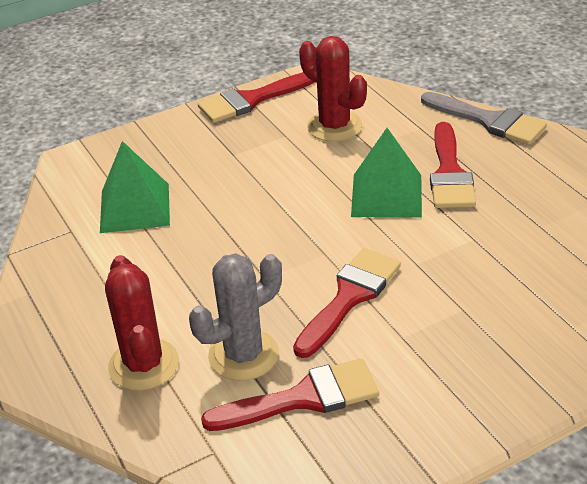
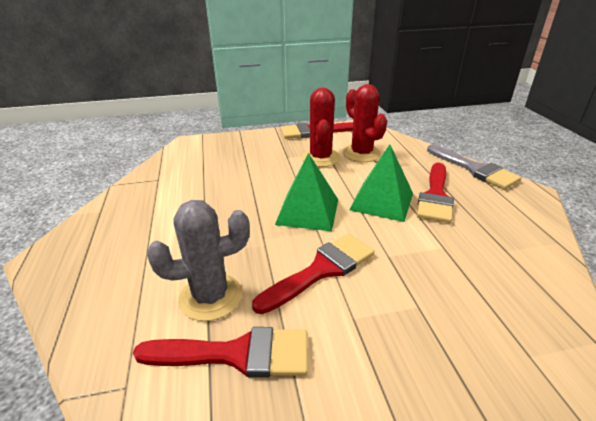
camera: 15 degrees right, 5 degrees down
green pyramid [100,141,170,233] -> green pyramid moved to [275,153,338,231]
red cactus [105,255,179,391] -> red cactus moved to [302,88,340,167]

